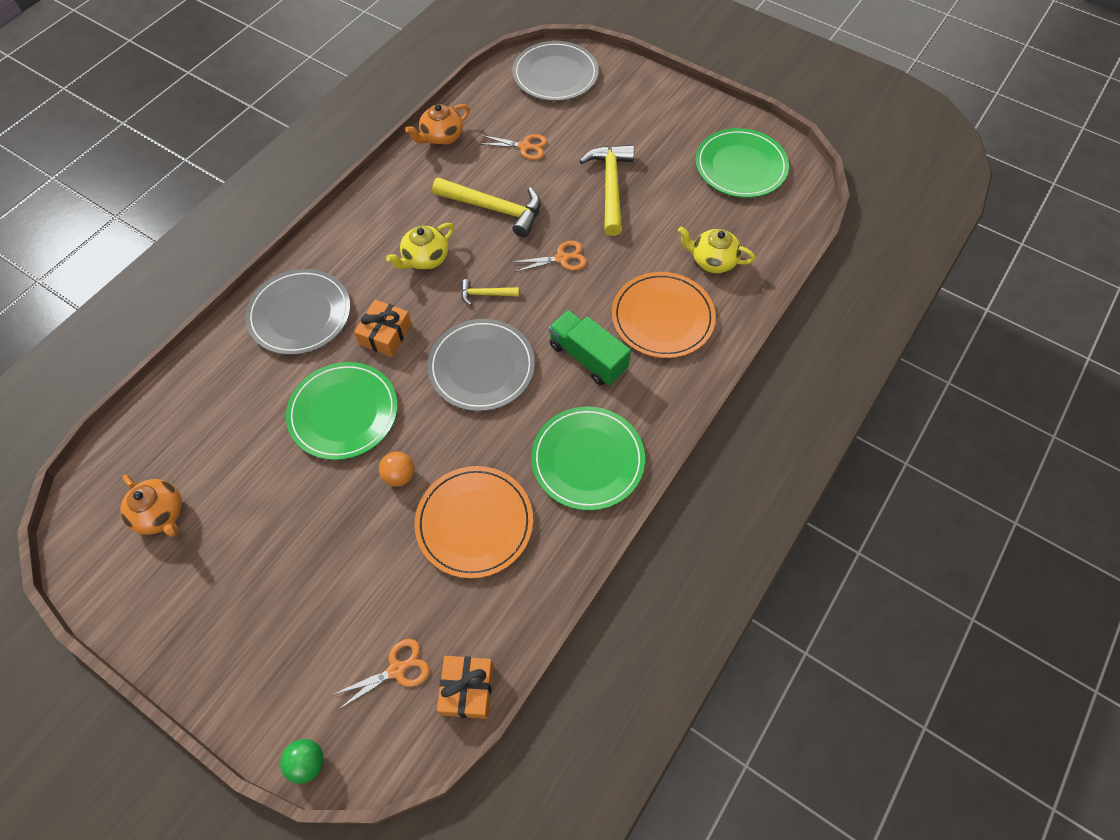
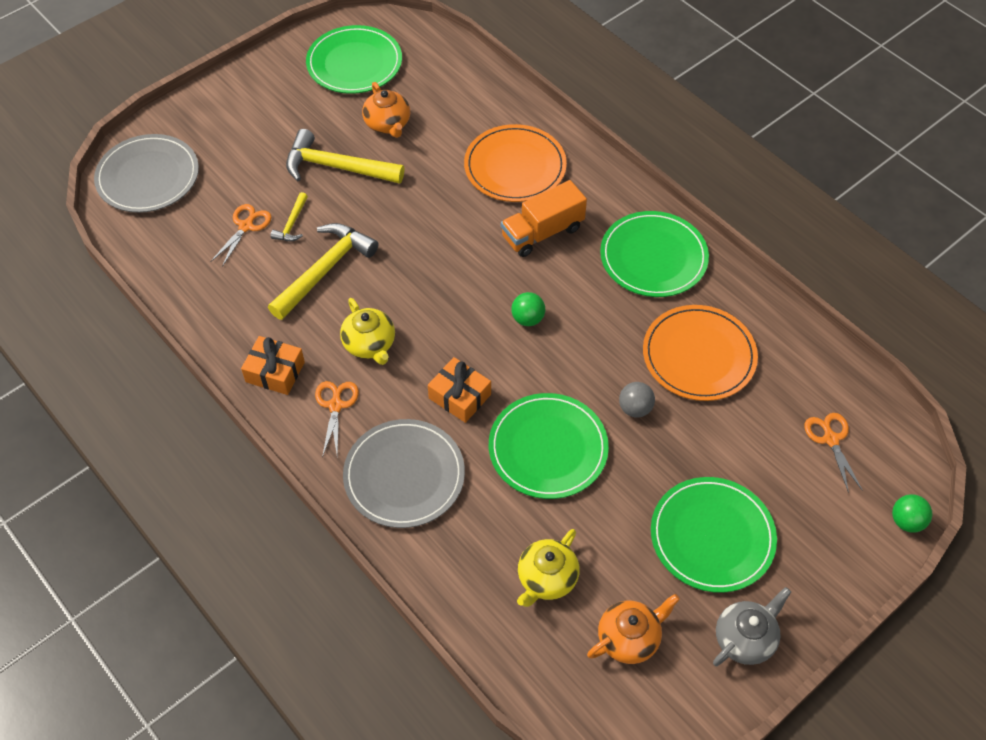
camera: 75 degrees left, 5 degrees down
orange ball [379,452,415,487] -> grey ball [619,382,655,417]
orange teapot [405,104,470,146] -> orange teapot moved to [362,82,410,138]
grey plate [428,319,535,411] -> green ball [511,292,545,326]
orange gift [437,656,493,719] -> orange gift moved to [241,336,305,395]
yellow hammer [461,279,519,306] -> yellow hammer moved to [270,192,308,241]
orange scissors [513,241,587,272] -> orange scissors moved to [315,381,359,457]
green truck [549,310,631,385] -> orange truck [501,180,587,257]
yellow teapot [678,227,755,273] -> yellow teapot moved to [517,529,580,607]
none -> green plate [651,477,777,593]
none -> grey teapot [713,587,791,666]

